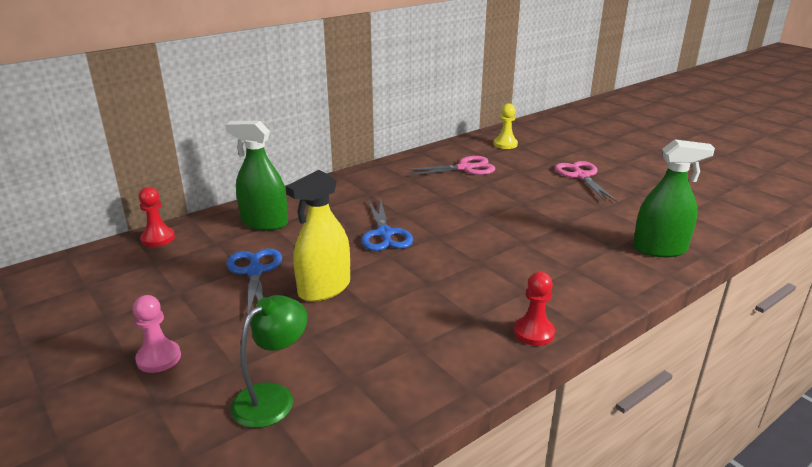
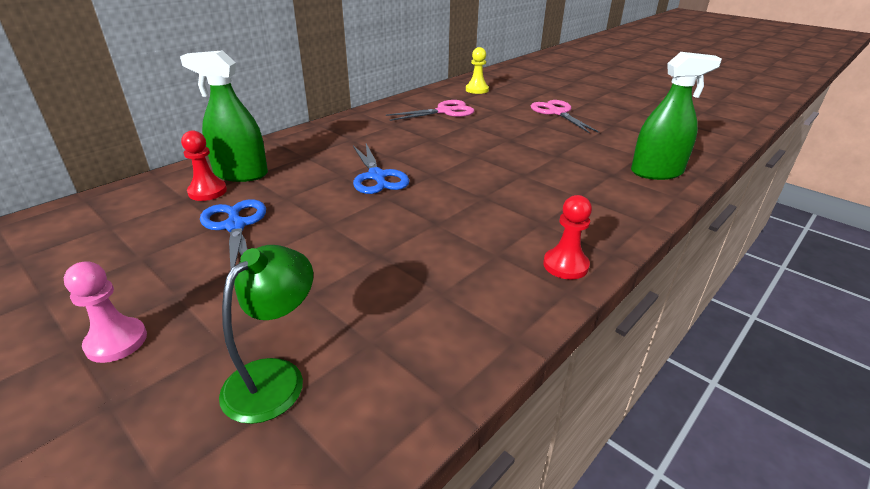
camera: 10 degrees left, 5 degrees up
red pawn [139,187,175,247] -> red pawn moved to [181,130,227,201]
yellow spray bottle [286,170,350,302] -> none

